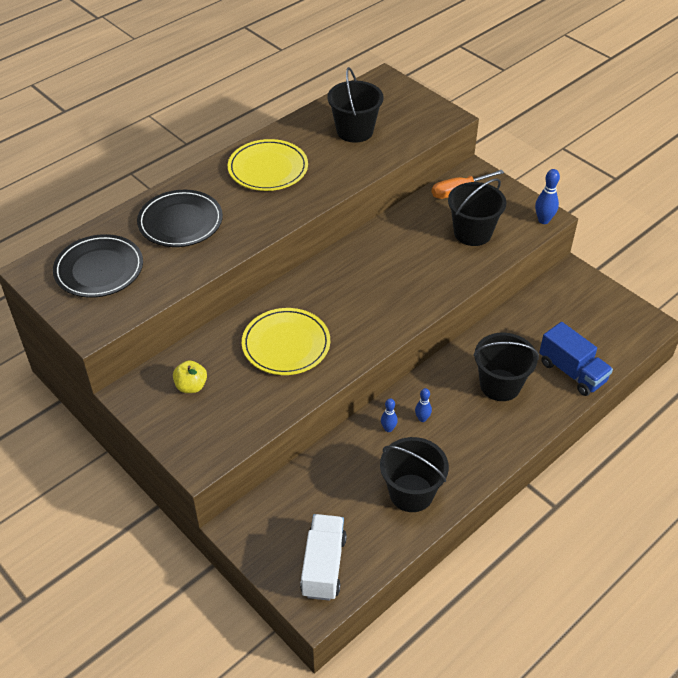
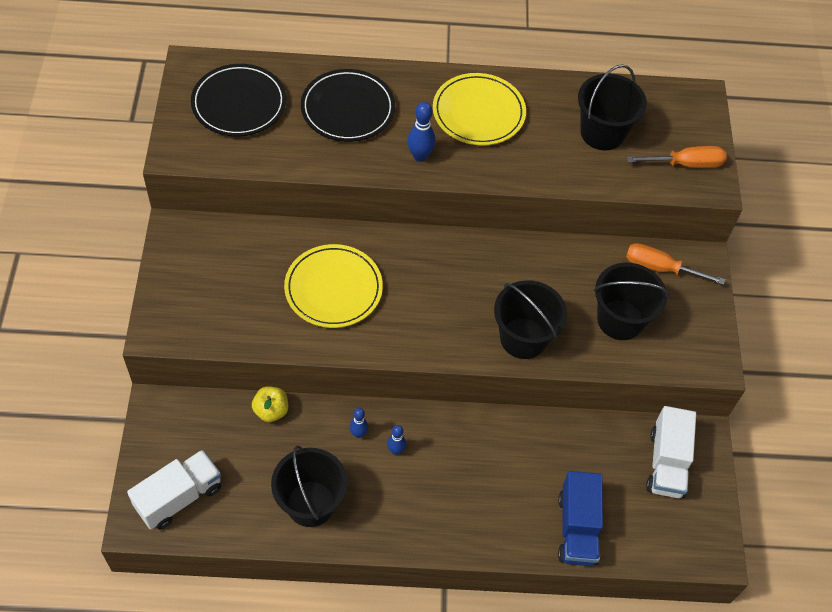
camera: 40 degrees right, 10 degrees up
yellow apple [173,360,207,393] -> yellow apple moved to [252,386,288,422]
black bucket [473,333,539,401] -> black bucket moved to [494,280,567,359]
blue bowling pin [535,169,560,224] -> blue bowling pin moved to [407,102,436,162]
none -> orange screwdriver [627,146,727,168]
none -> white truck [646,406,696,498]

